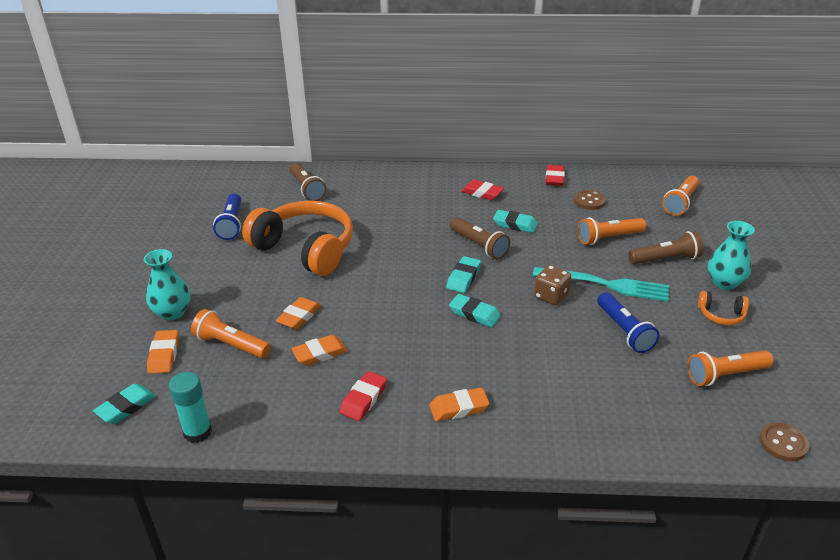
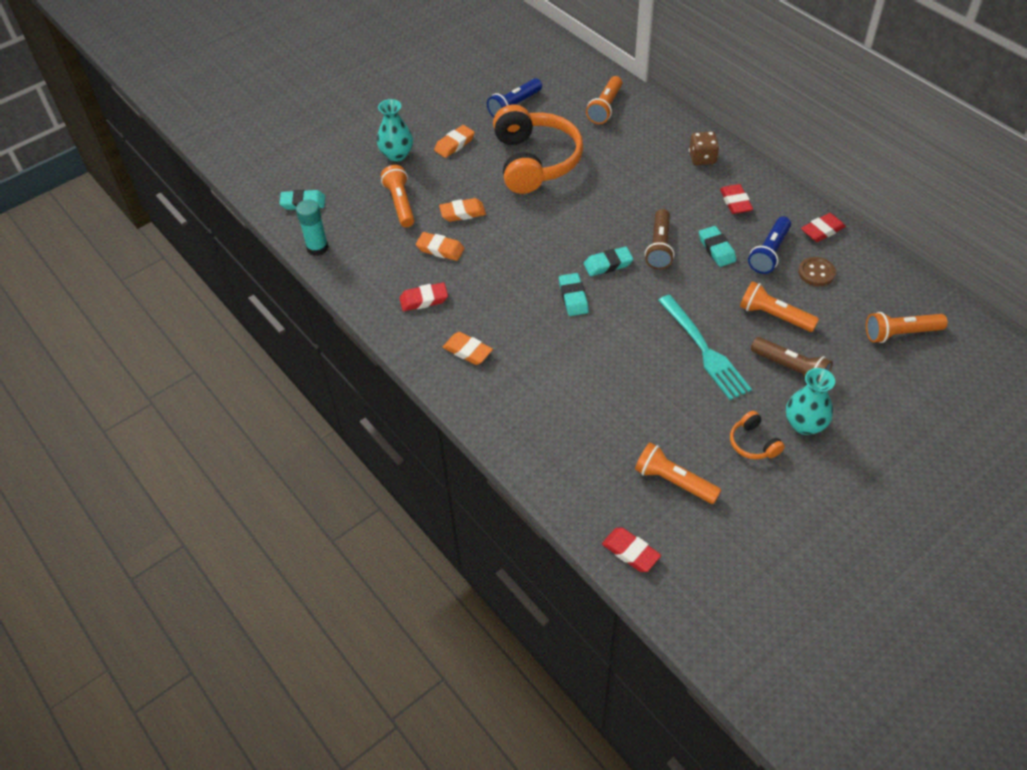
camera: 50 degrees right, 15 degrees up
orange eraser [147,330,179,374] -> orange eraser moved to [434,125,475,158]
brown flashlight [289,163,326,201] -> orange flashlight [586,76,622,124]
brown dice [534,265,571,305] -> brown dice moved to [689,131,720,165]
blue flashlight [597,292,659,353] -> blue flashlight moved to [748,216,791,274]
brown button [760,422,809,462] -> red eraser [602,528,661,572]

